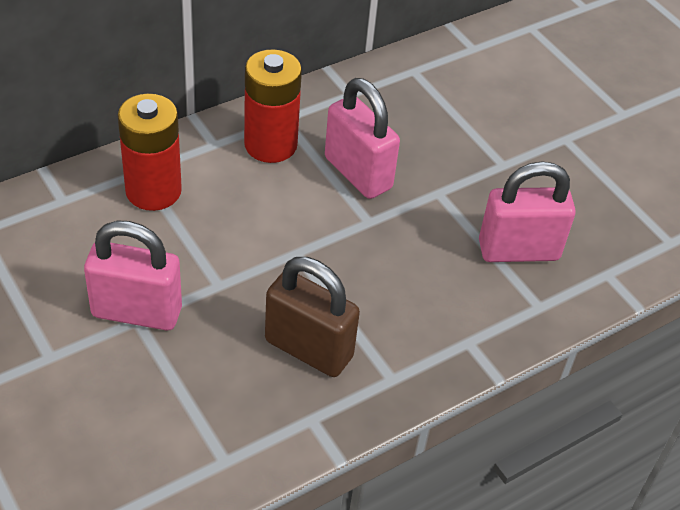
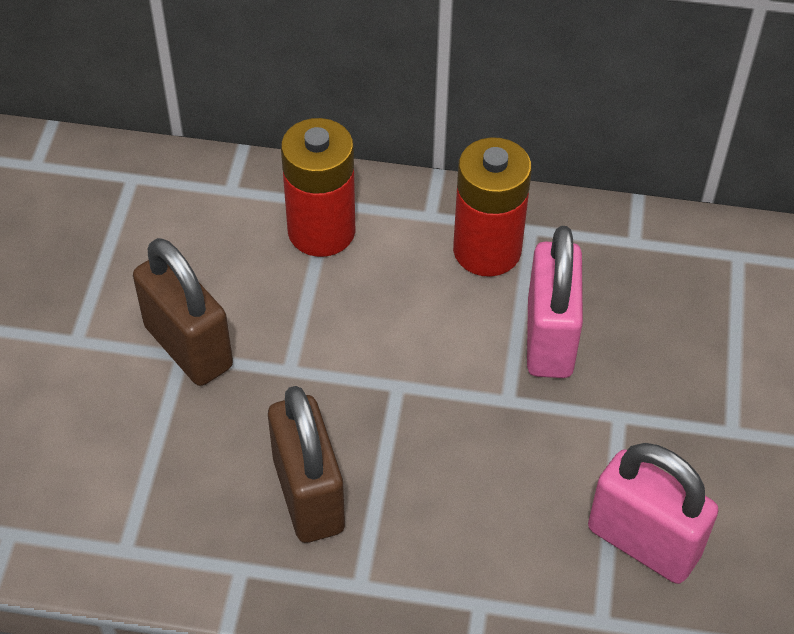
camera: 45 degrees right, 5 degrees up
pink padlock [84,221,182,330] -> brown padlock [133,238,233,386]

